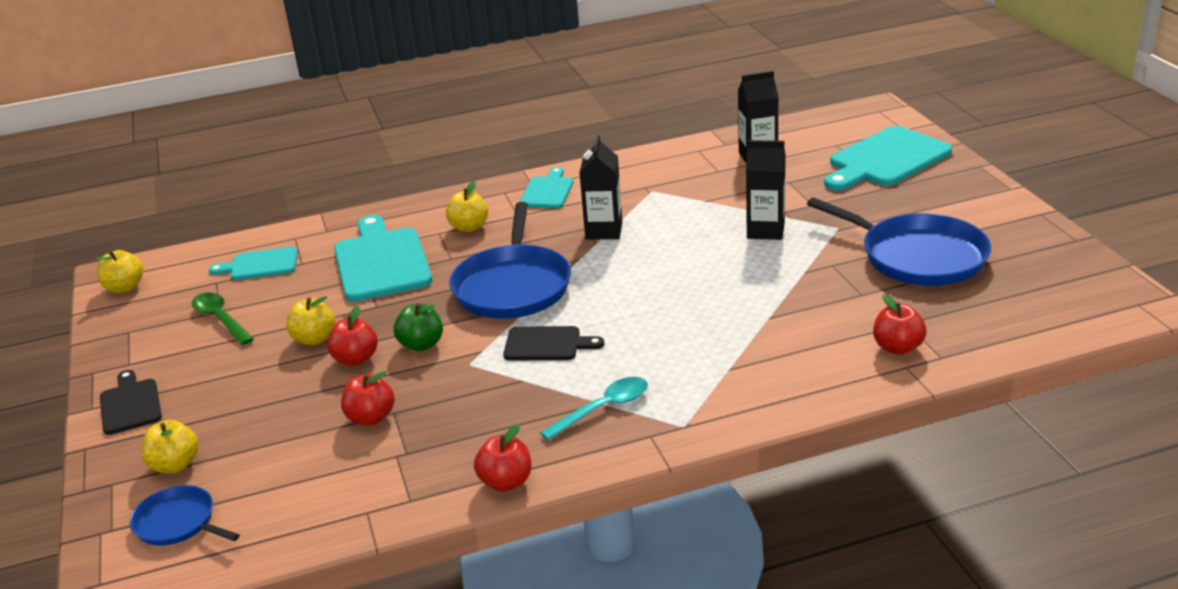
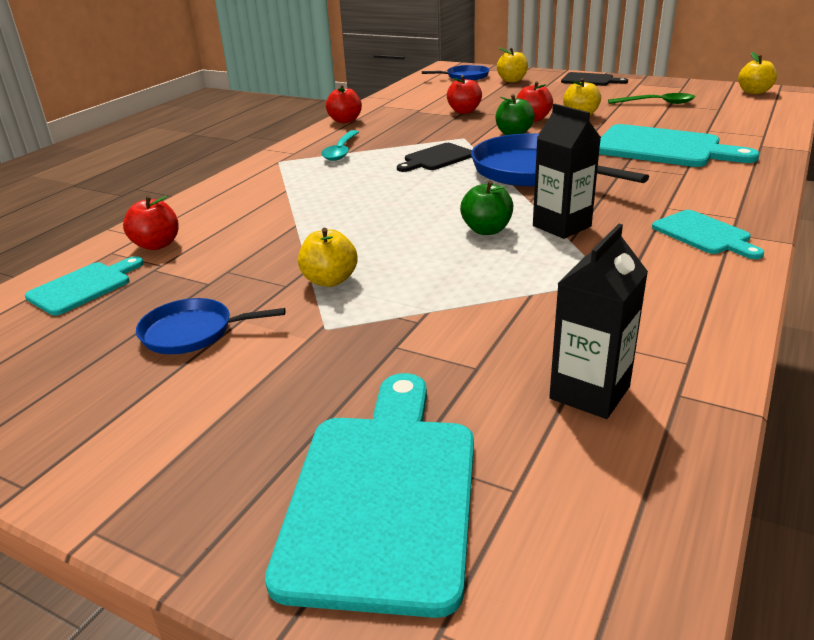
camera: 135 degrees right, 0 degrees up
turquoise cutting board [209,247,298,280] -> turquoise cutting board moved to [25,256,143,315]
yellow apple [446,181,488,232] -> yellow apple moved to [298,228,358,287]
black carton [746,140,785,240] -> none
blue pan [807,197,991,286] -> blue pan [136,298,285,354], size x0.53
none -> green apple [460,180,513,235]

